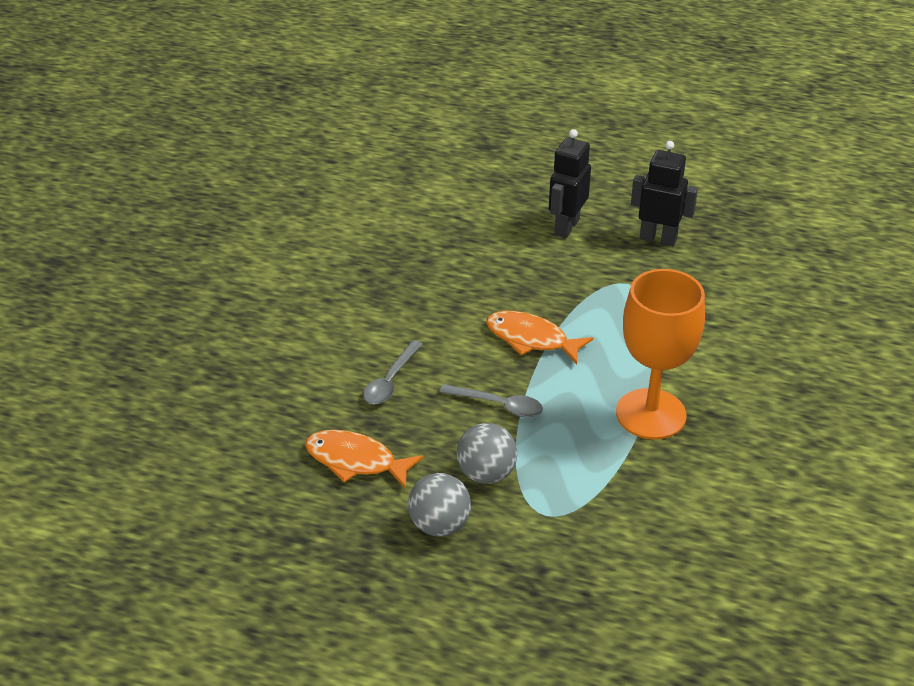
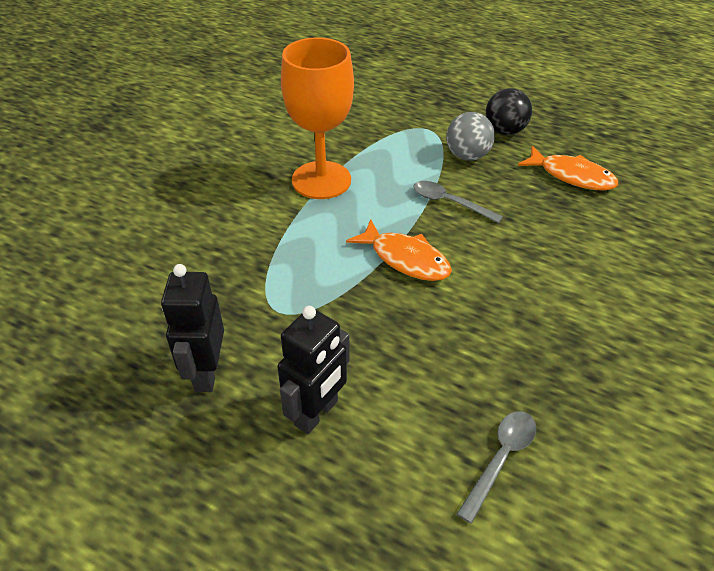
camera: 170 degrees left, 5 degrees up
grey spoon [363,340,423,404] -> grey spoon moved to [457,411,536,524]
grey ball [408,473,471,536] -> black ball [486,88,532,135]
black robot [631,141,698,246] -> black robot turned 60 degrees clockwise [161,264,224,392]

